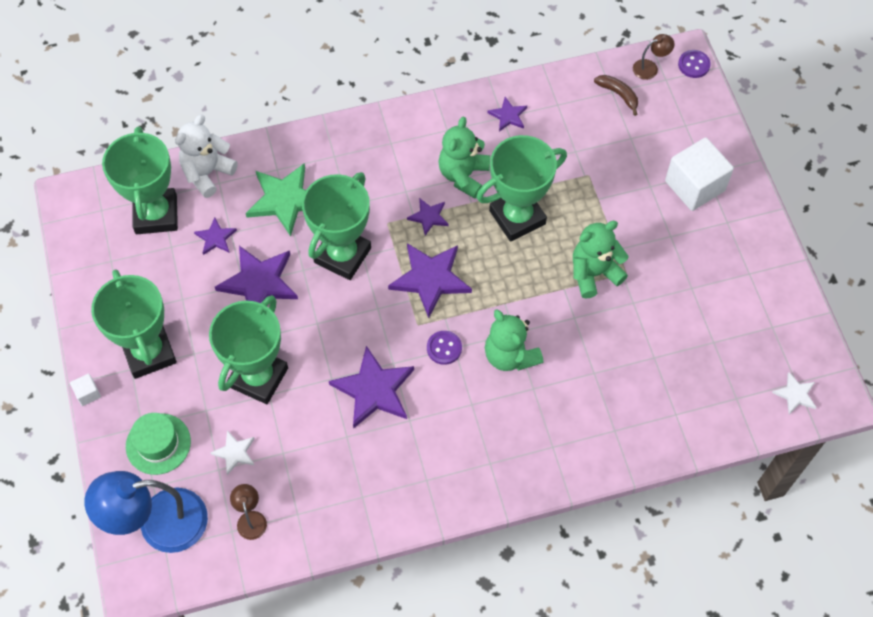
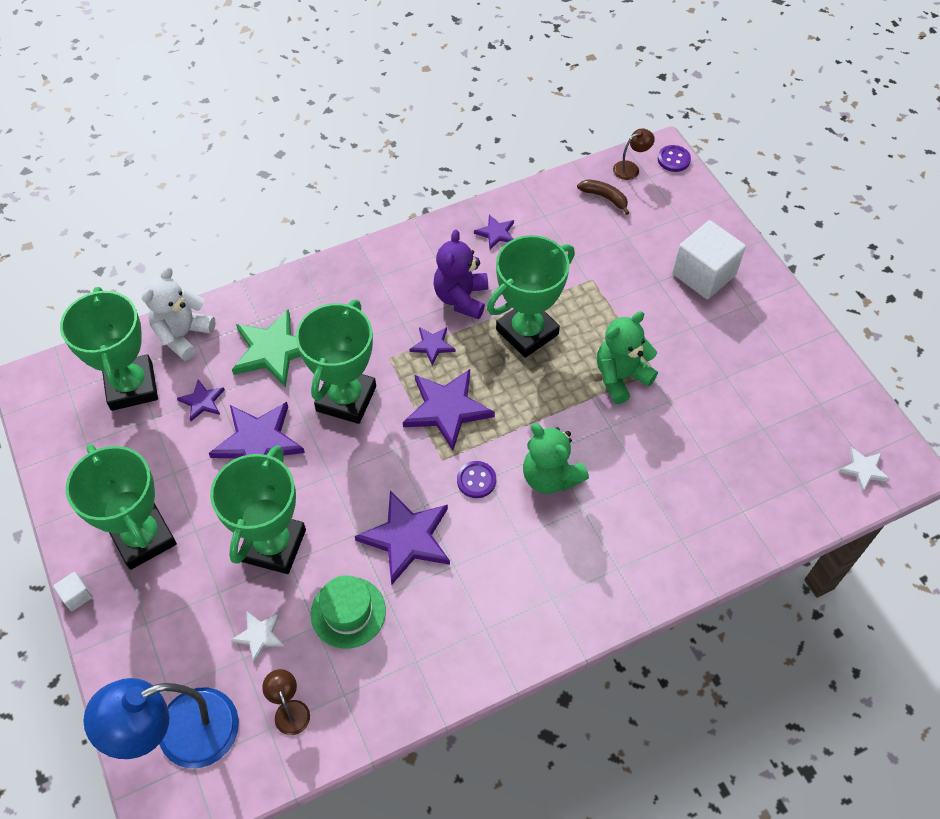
camera: 10 degrees left, 5 degrees down
green hat [126,413,191,475] -> green hat moved to [311,575,386,649]
green teddy bear [438,117,490,199] -> purple teddy bear [434,230,488,319]

